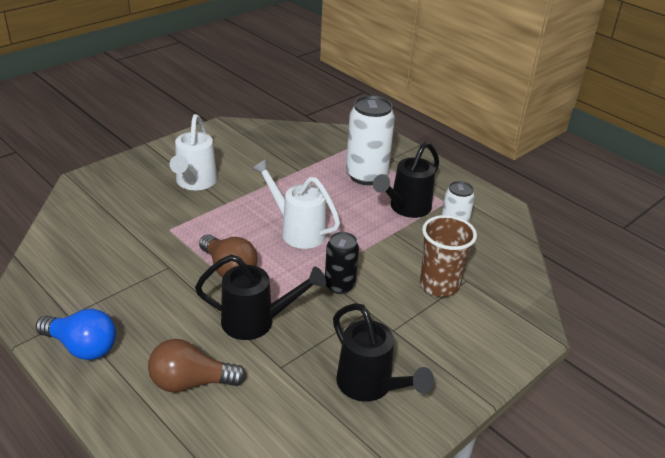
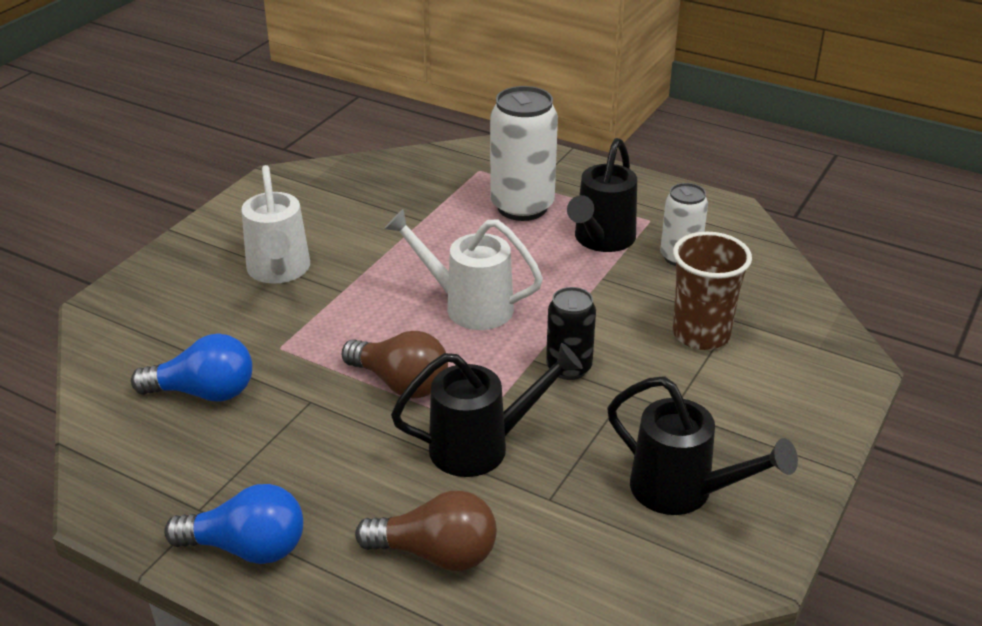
camera: 15 degrees left, 0 degrees up
brown light bulb [148,339,246,392] -> brown light bulb turned 150 degrees counterclockwise [355,491,497,571]
none -> blue light bulb [131,334,252,402]

